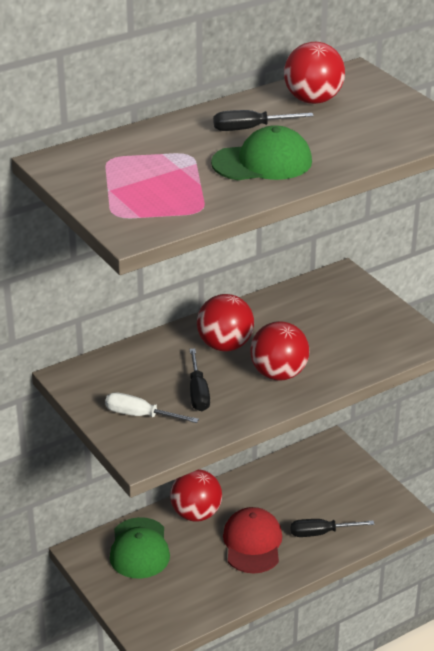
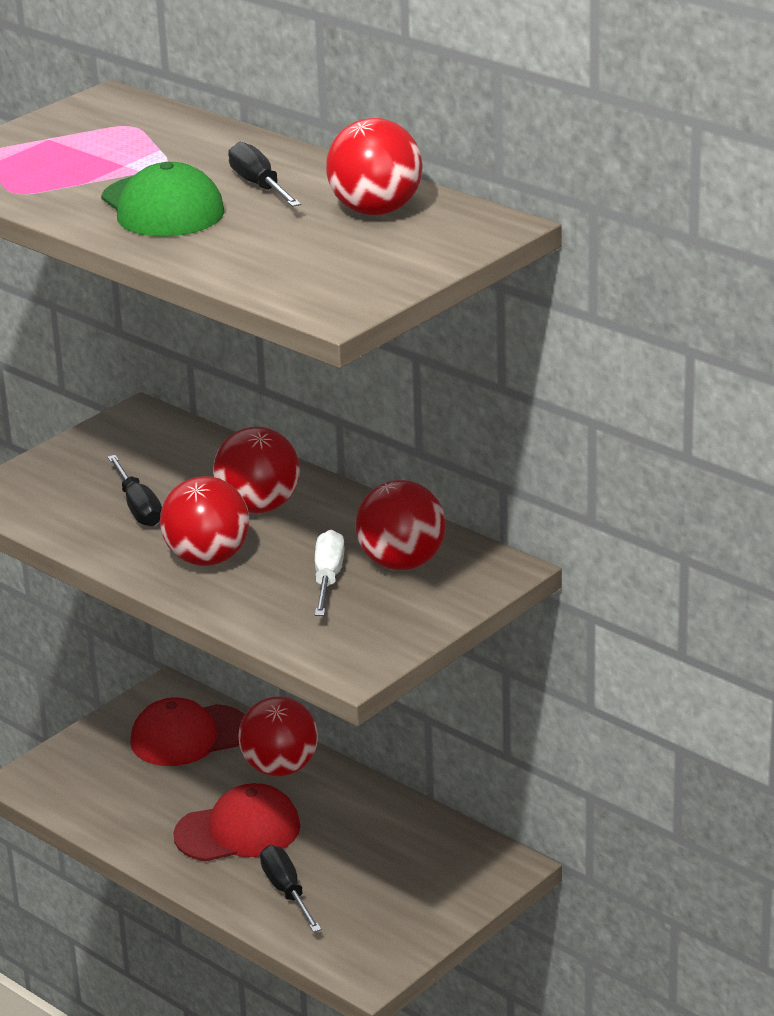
camera: 75 degrees right, 5 degrees down
white screwdriver [105,392,199,423] -> white screwdriver moved to [315,530,345,616]
green cap [110,517,170,579] -> red cap [130,697,245,766]
black screwdriver [189,349,210,411] -> black screwdriver turned 90 degrees counterclockwise [107,455,162,527]
none -> red ball [356,480,446,570]

